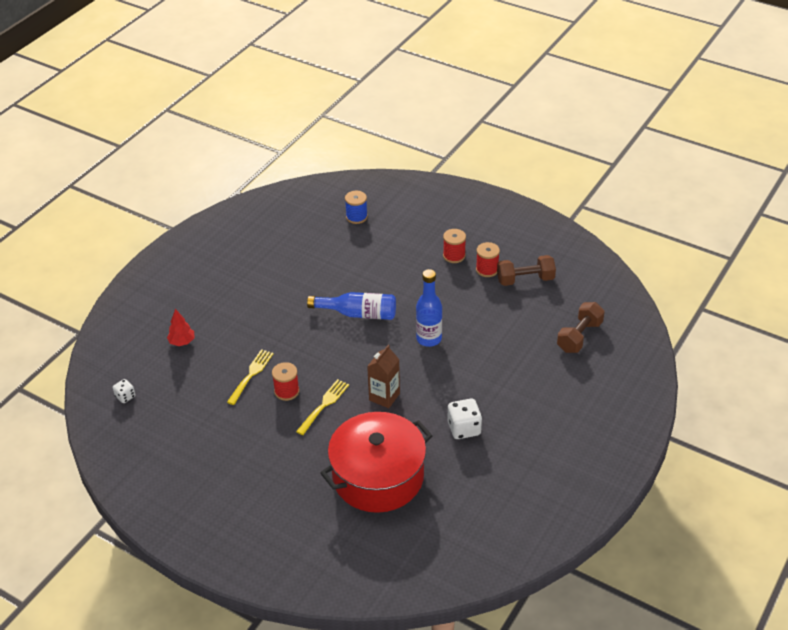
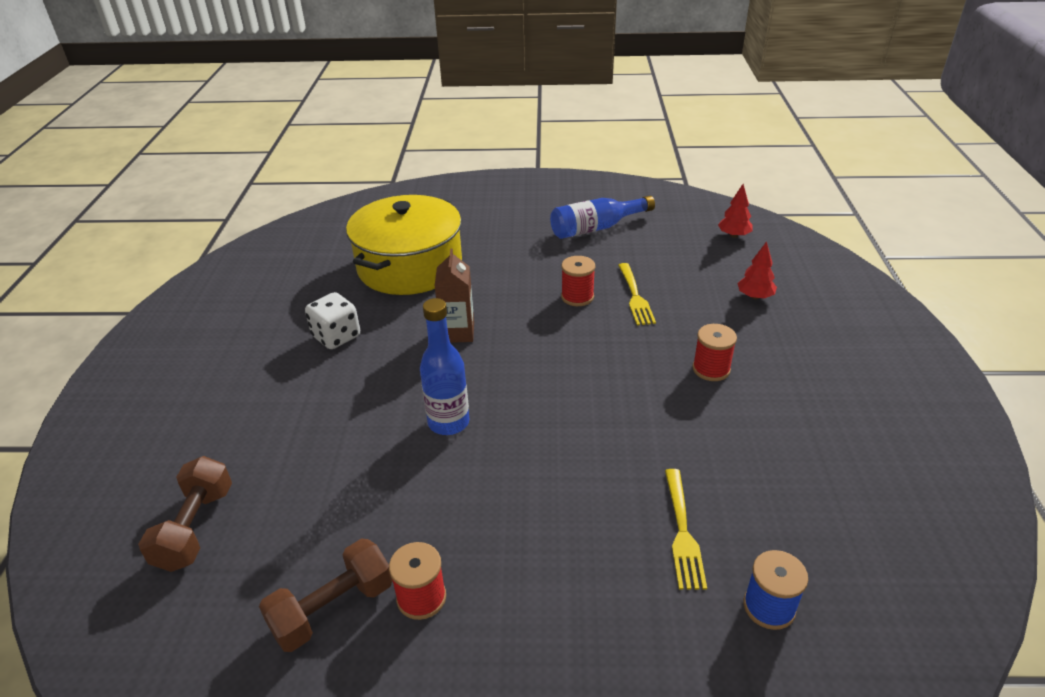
camera: 150 degrees right, 5 degrees down
white dice [113,379,135,403] -> red tree [718,184,753,238]
yellow fork [296,379,349,435] -> yellow fork moved to [665,469,707,590]
blue bottle [307,292,396,320] -> blue bottle moved to [550,196,655,239]
red pot [320,412,433,513] -> yellow pot [346,195,462,295]
red spool [443,229,466,263] -> red spool moved to [693,324,737,381]

